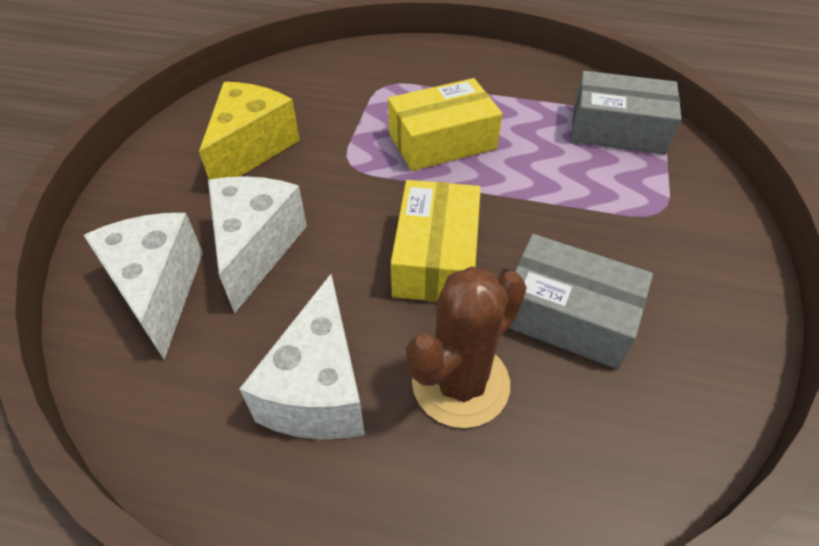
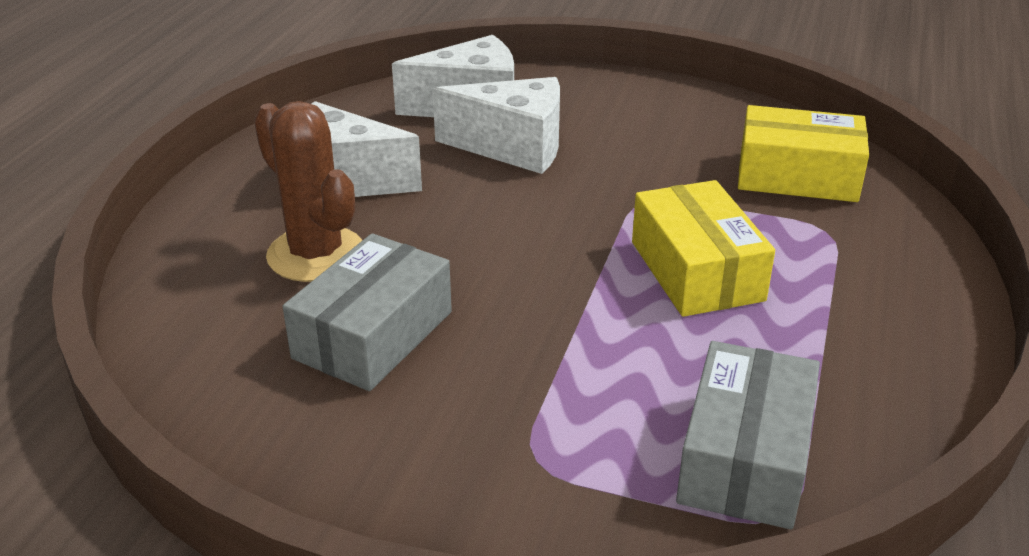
camera: 95 degrees right, 15 degrees down
yellow cheese [199,82,300,180] -> none
yellow box [391,180,481,302] -> yellow box moved to [738,105,869,202]

